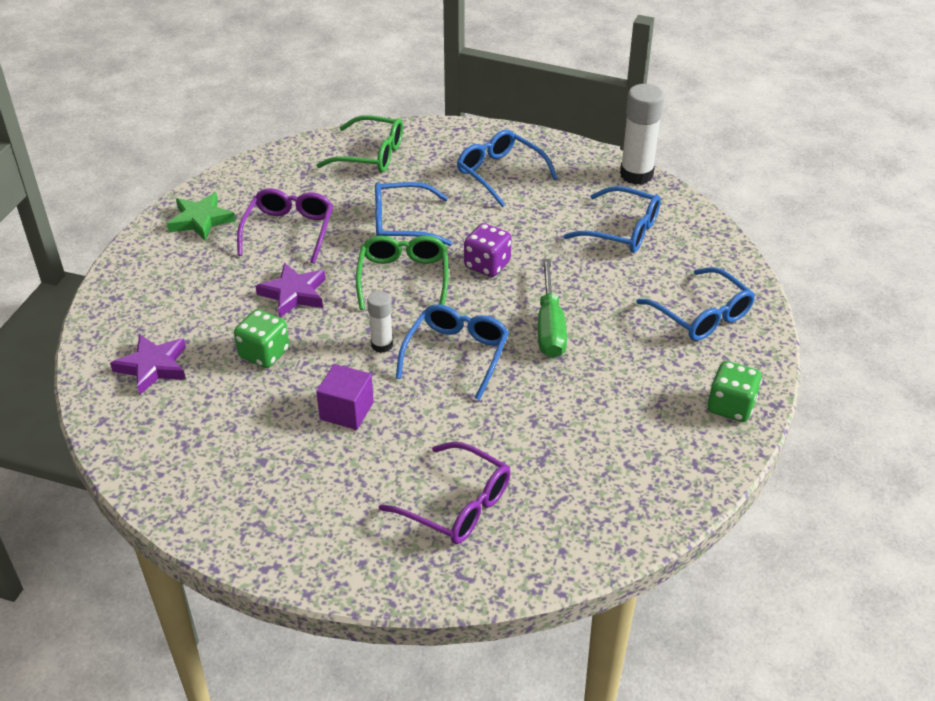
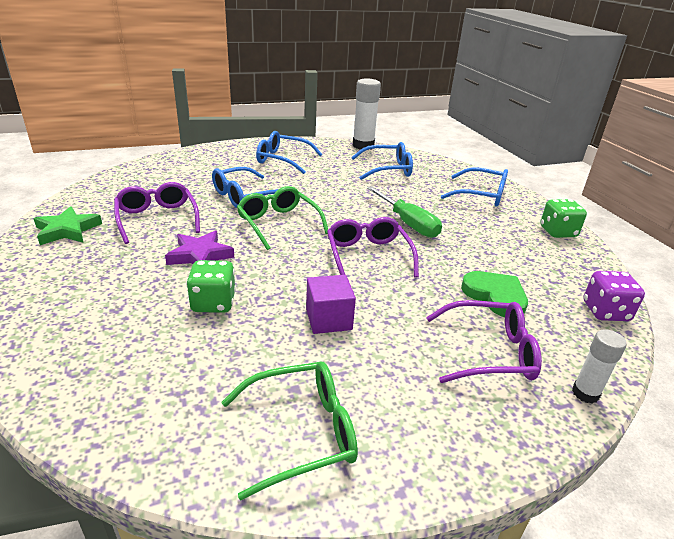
camera: 35 degrees left, 10 degrees down
purple star [110,334,186,395] -> none
green glasses [317,115,403,172] -> green glasses moved to [221,361,358,501]
white glue stick [367,291,393,353] -> white glue stick moved to [572,329,627,403]
blue glasses [396,304,509,400] -> purple glasses [327,217,419,278]
purple dice [464,223,512,277] -> purple dice moved to [583,271,645,321]
none -> green heart [461,271,528,317]

